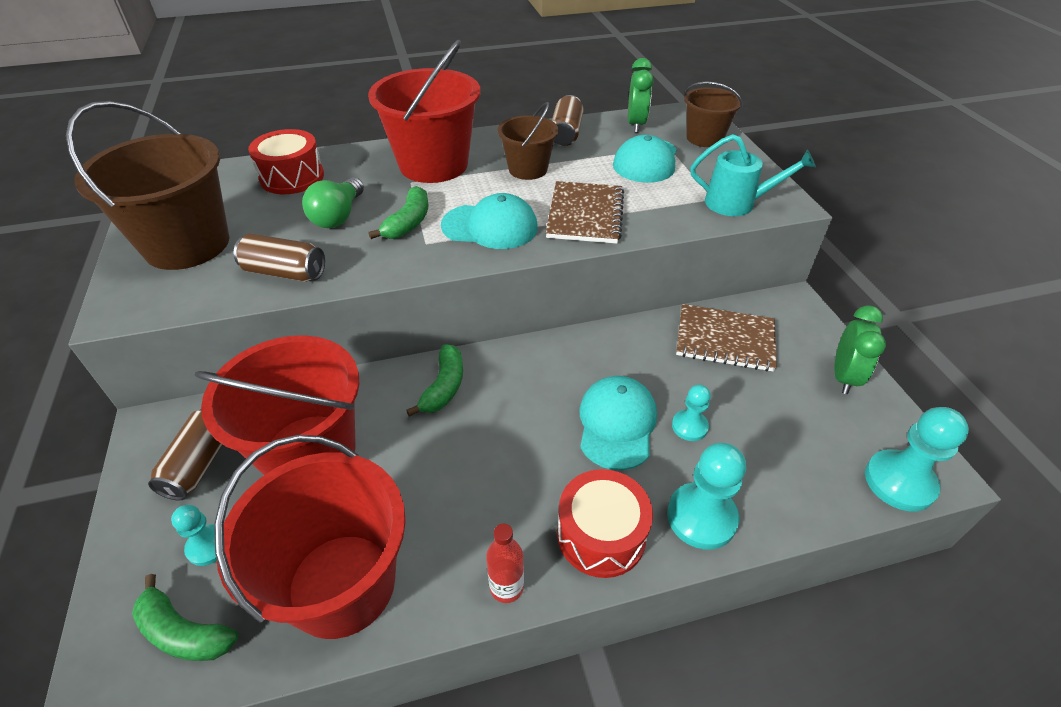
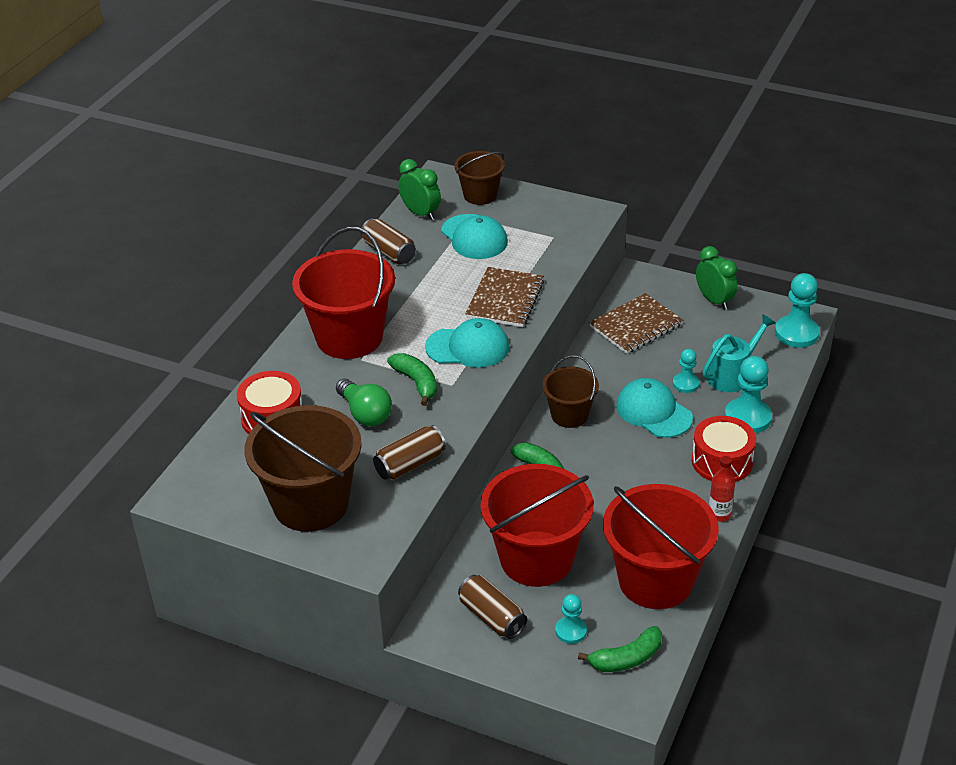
camera: 50 degrees left, 5 degrees down
turquoise cap [441,193,538,249] -> turquoise cap turned 45 degrees clockwise [425,318,510,368]
brown bucket [498,102,558,180] -> brown bucket moved to [542,355,599,428]
brown notebook [545,181,624,244] -> brown notebook turned 60 degrees clockwise [465,267,544,327]
turquoise watering can [691,134,816,216] -> turquoise watering can moved to [703,314,775,392]

